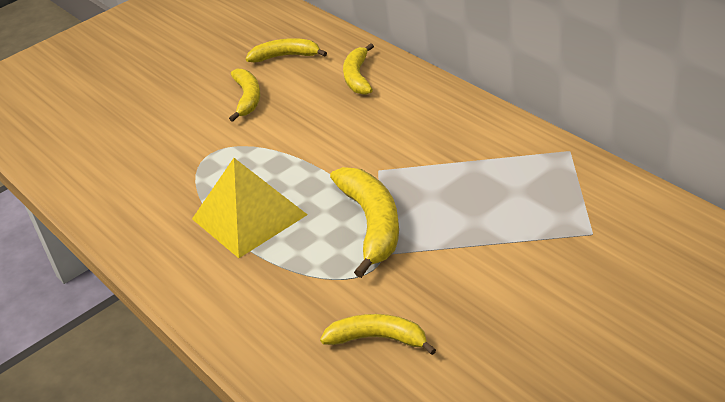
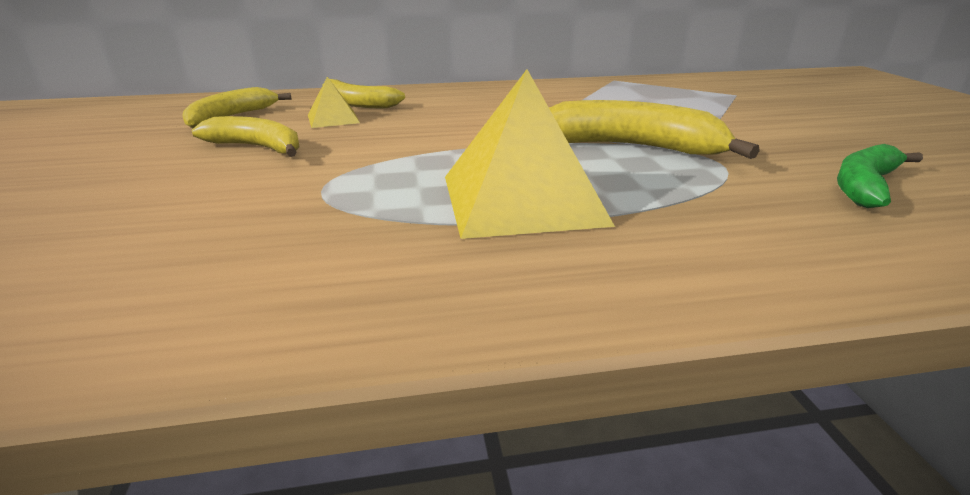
camera: 65 degrees left, 10 degrees down
yellow banana [320,314,436,355] -> green banana [837,144,923,208]
none -> yellow pyramid [308,77,360,128]

